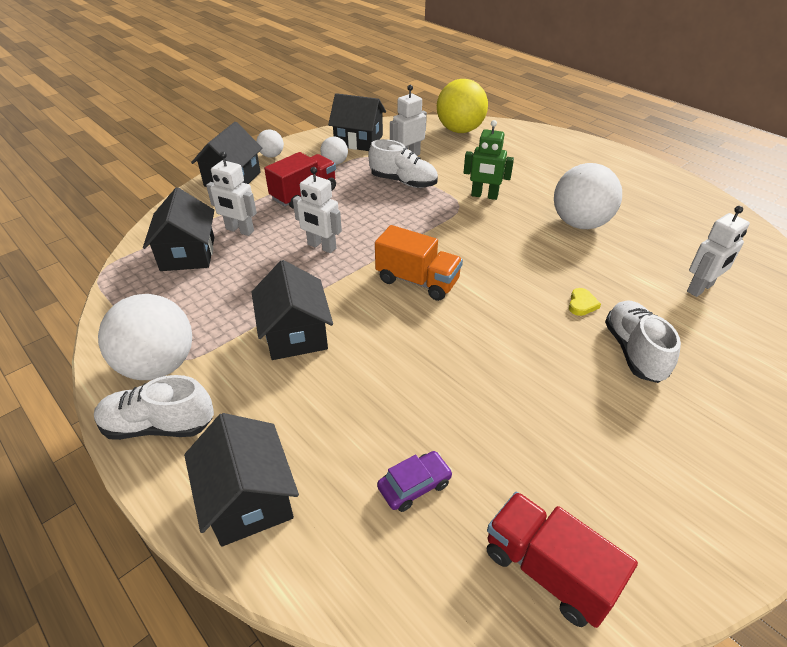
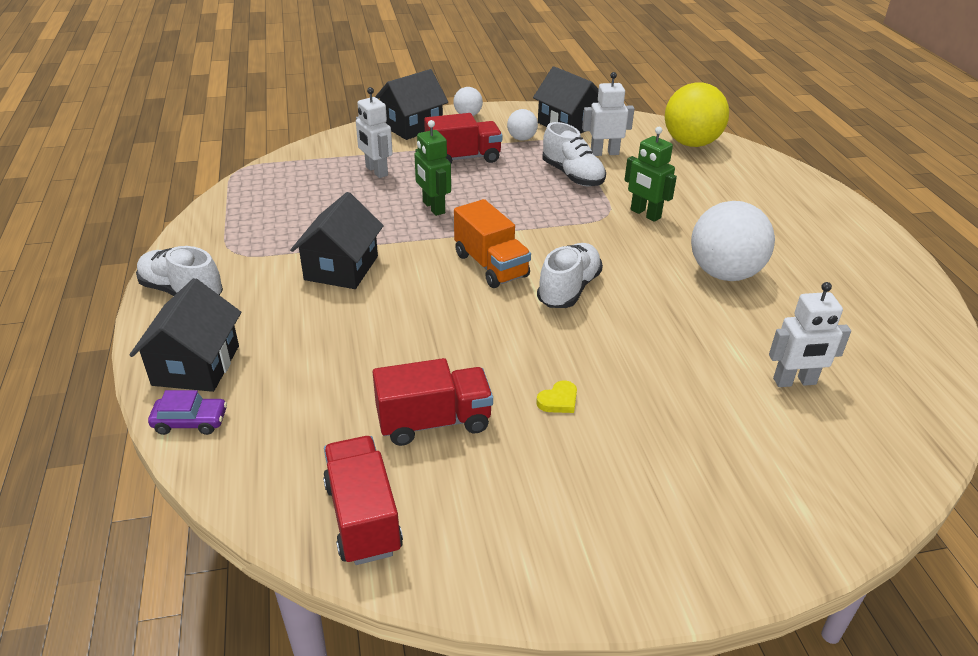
camera: 30 degrees right, 5 degrees down
white ball [98,294,192,380] -> none
black house [143,188,214,271] -> none
white robot [293,167,342,253] -> green robot [414,120,451,216]
purple car [377,451,453,512] -> purple car moved to [148,390,227,435]
yellow heart [569,288,601,316] -> yellow heart moved to [536,380,577,413]
white shoe [605,300,681,383] -> white shoe moved to [537,243,603,308]
none -> red truck [373,358,493,446]

